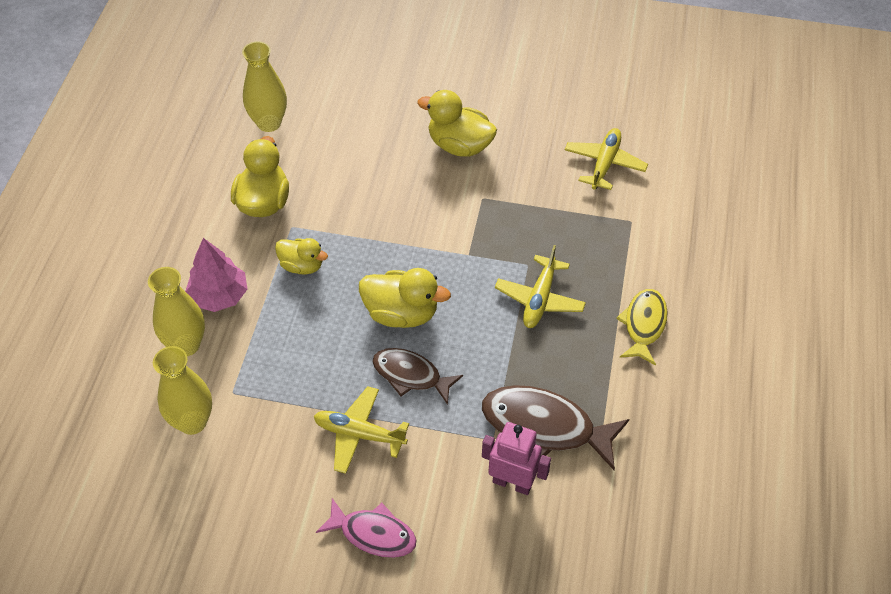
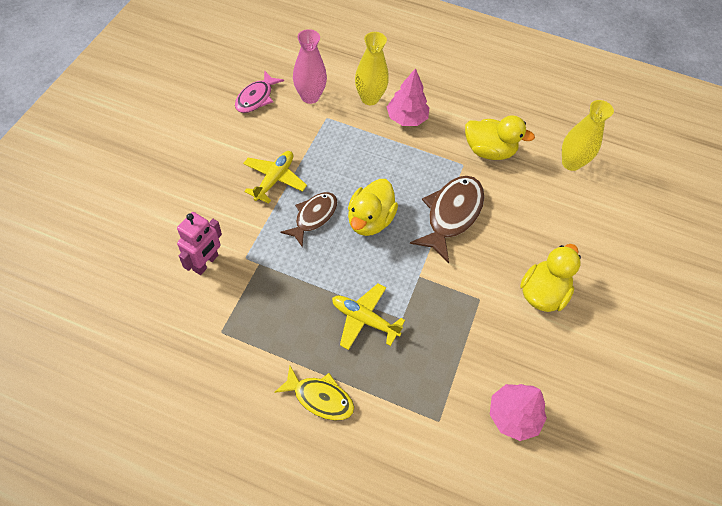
camera: 95 degrees right, 5 degrees up
yellow vase [153,346,212,435] -> pink vase [293,29,327,104]
yellow duck [275,238,328,275] -> none
pink fish [316,498,416,558] -> pink fish moved to [235,70,284,113]
brown fish [482,385,629,470] -> brown fish moved to [410,176,484,263]
yellow plane [565,128,648,190] -> pink tree [490,384,547,441]

